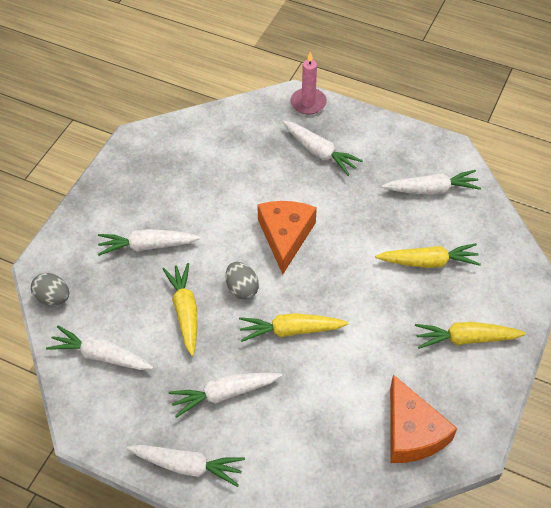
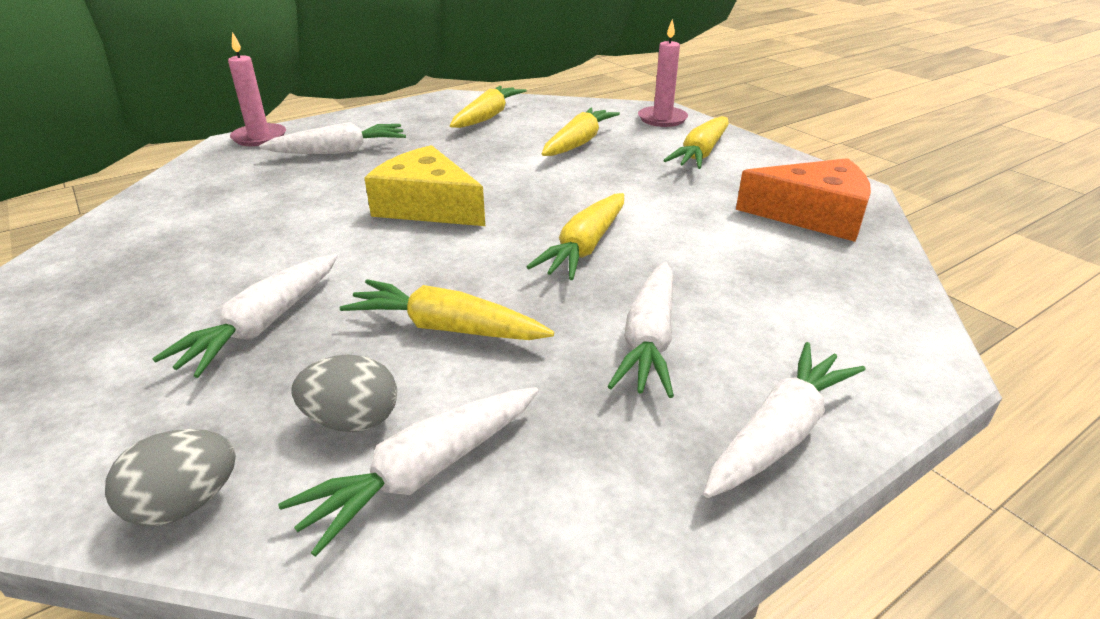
camera: 60 degrees left, 20 degrees down
grey egg [226,262,259,300] -> grey egg moved to [291,355,397,432]
orange cheese [257,201,317,274] -> yellow cheese [364,145,485,226]
white carrot [382,170,481,195] -> yellow carrot [450,86,527,128]
none -> pink candle [638,19,688,127]

